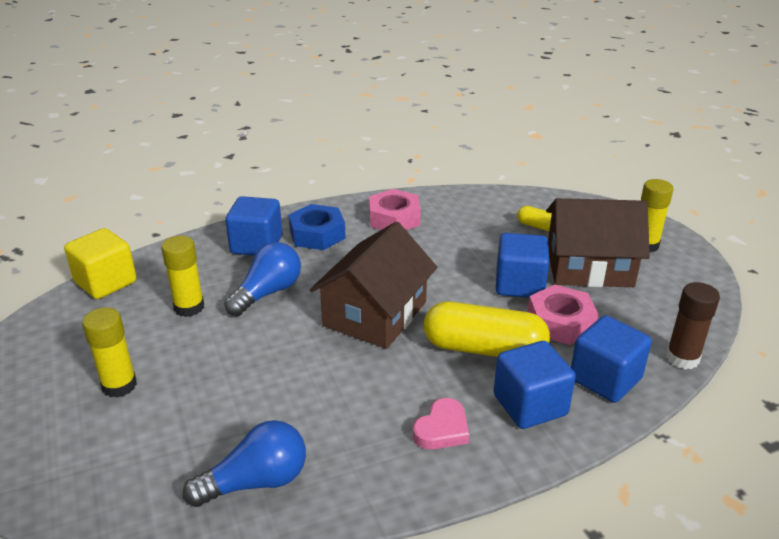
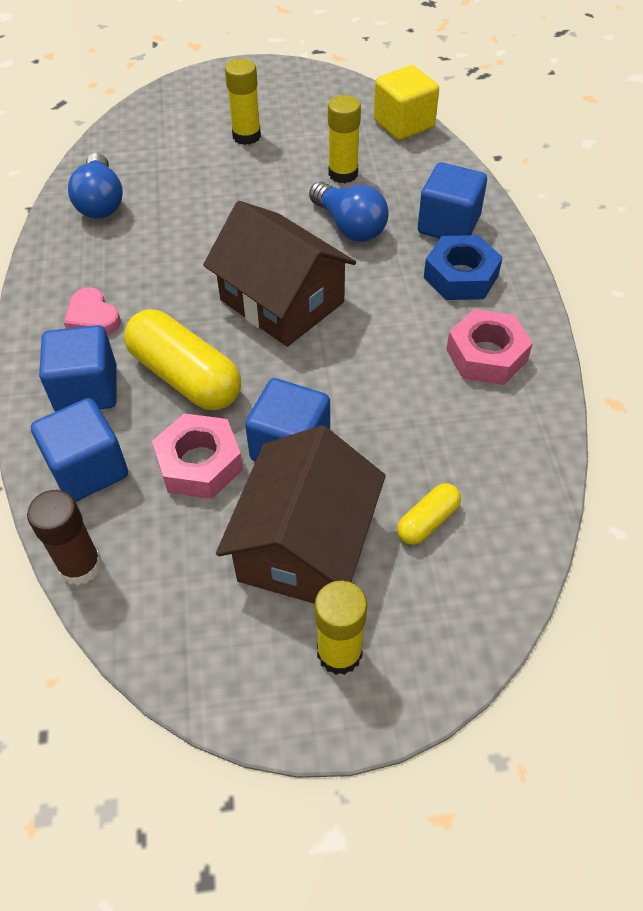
camera: 105 degrees right, 20 degrees up
yellow capsule [424,302,550,357] -> yellow capsule turned 75 degrees counterclockwise [124,310,241,410]

